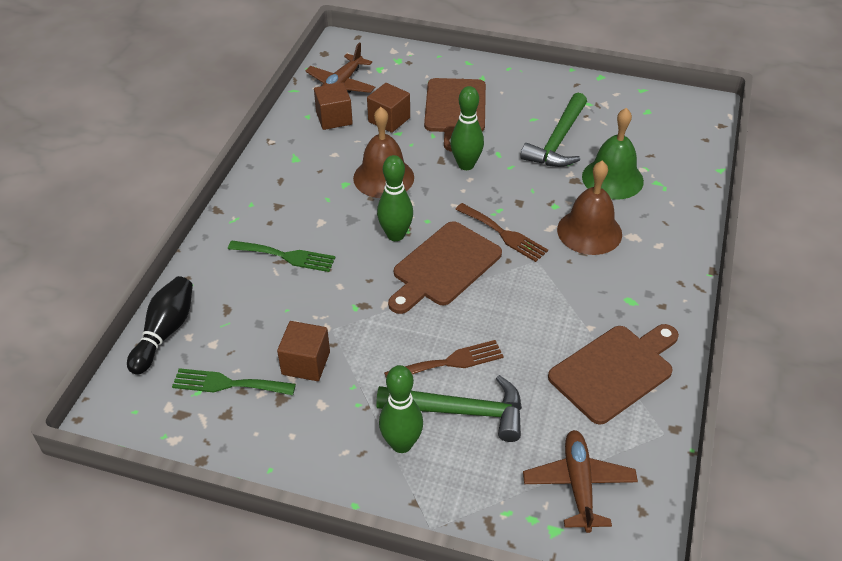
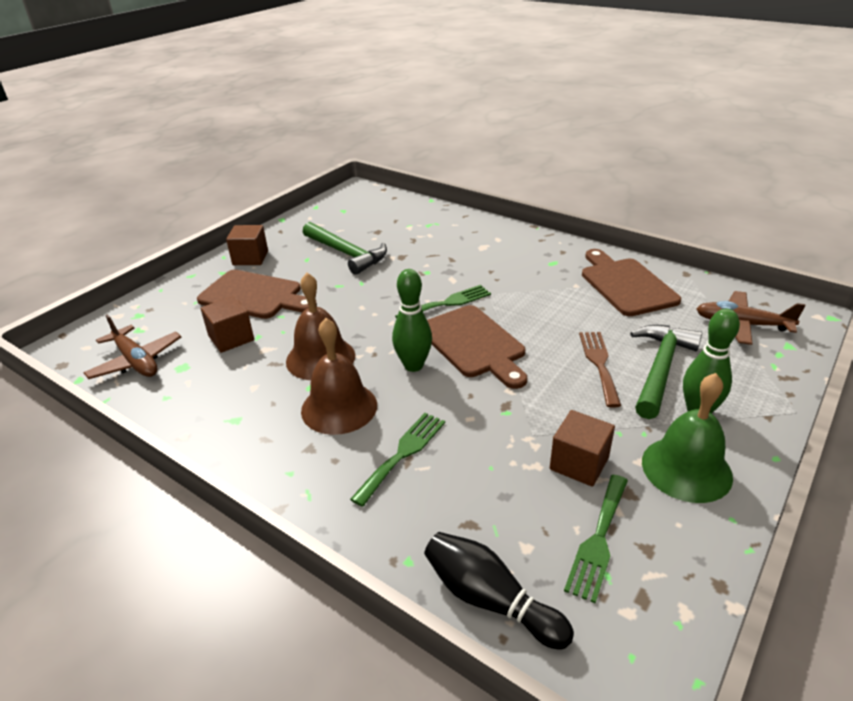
camera: 70 degrees left, 10 degrees down
brown cube [314,83,353,130] -> brown cube moved to [226,225,268,265]
green bowling pin [450,86,484,170] -> none
brown fork [455,203,548,262] -> green fork [395,285,491,318]
brown bell [557,161,622,255] -> brown bell moved to [301,318,377,435]
green bell [582,108,644,200] -> green bell moved to [642,373,733,503]

